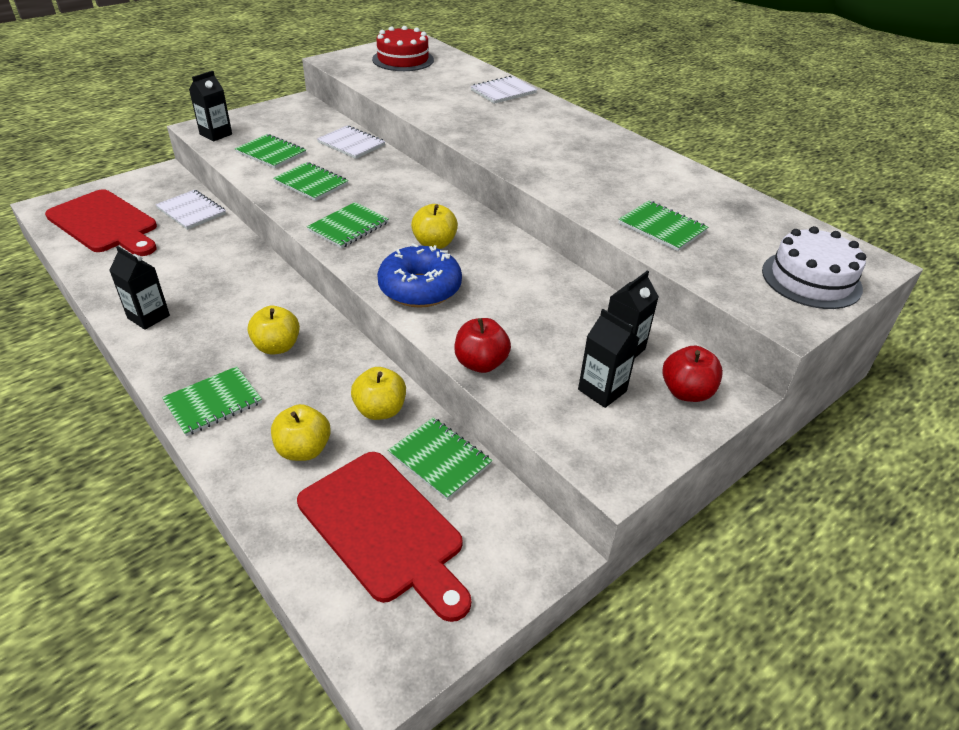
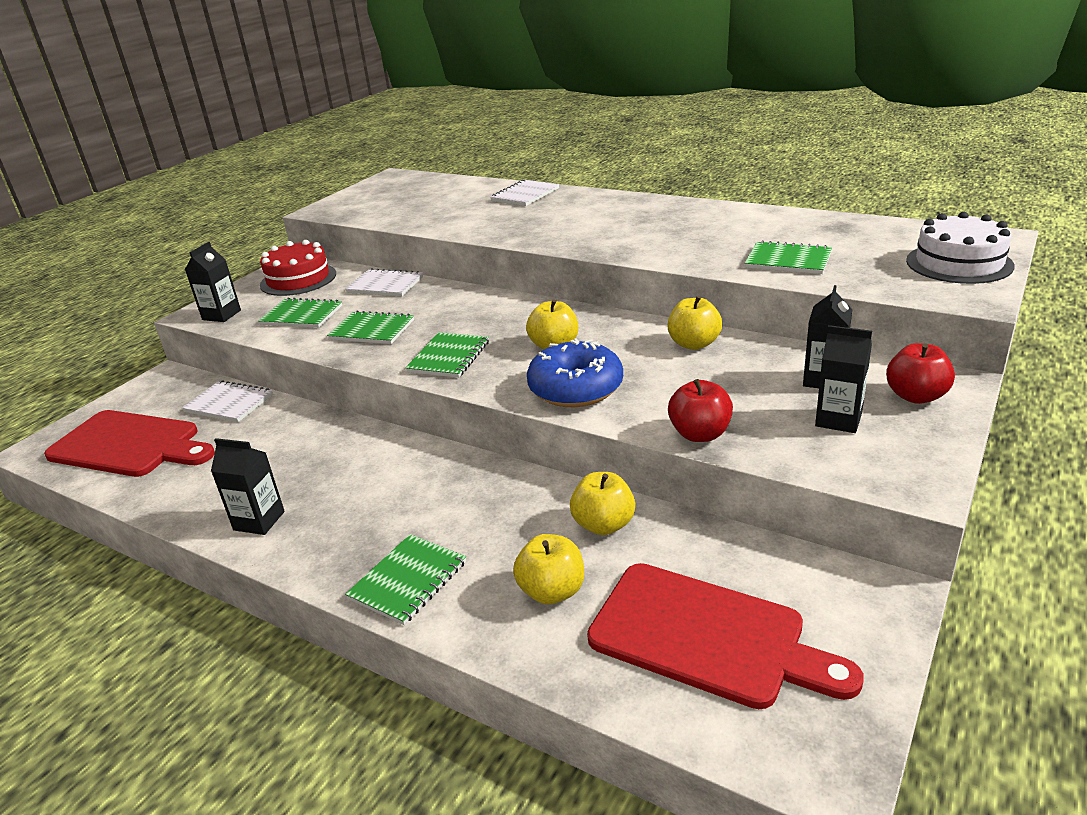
camera: 15 degrees left, 10 degrees down
yellow apple [248,306,300,354] -> yellow apple moved to [667,296,722,350]
red cake [372,26,434,71] -> red cake moved to [260,240,336,296]
green notebook [388,417,492,500] -> none

